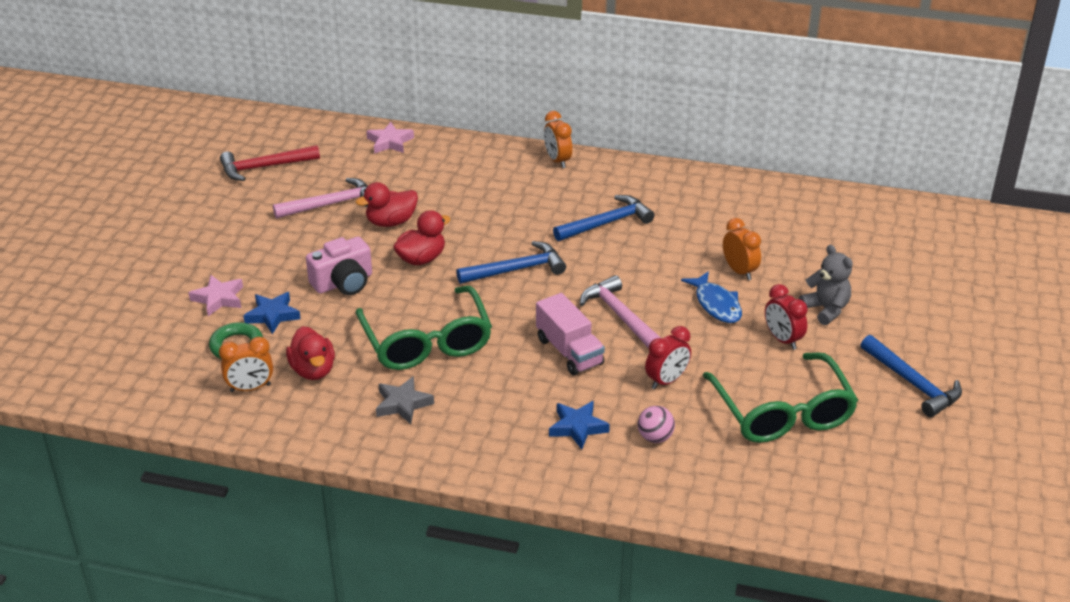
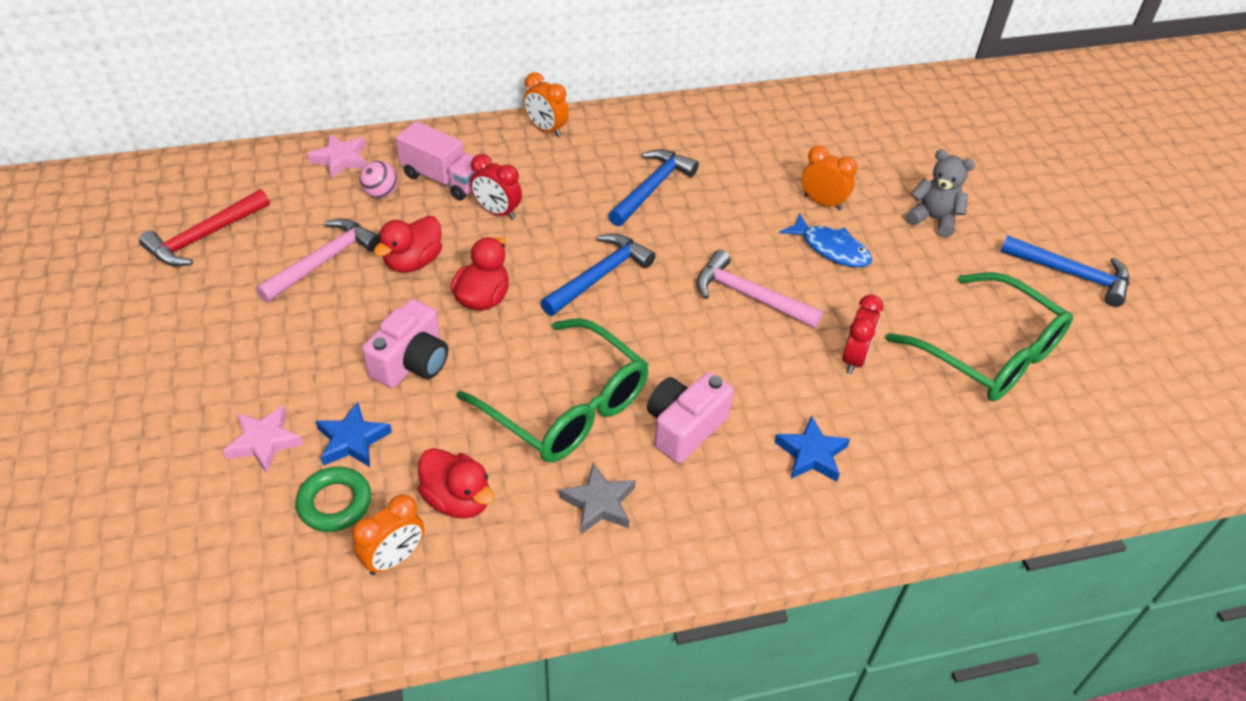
camera: 30 degrees left, 10 degrees up
pink truck [536,293,605,375] -> pink truck moved to [396,121,476,201]
pink ball [638,406,675,443] -> pink ball moved to [359,161,398,198]
red clock [765,284,808,350] -> red clock moved to [470,154,522,219]
none -> pink camera [647,372,734,463]

